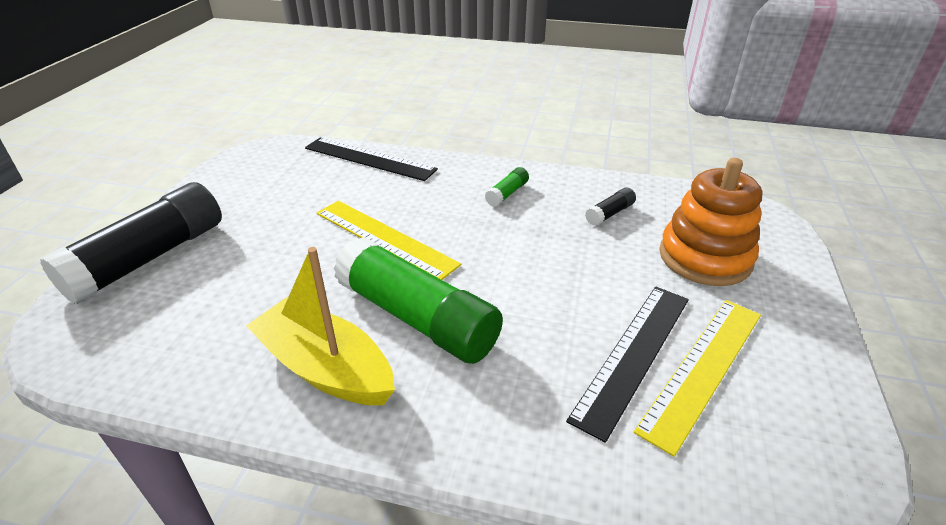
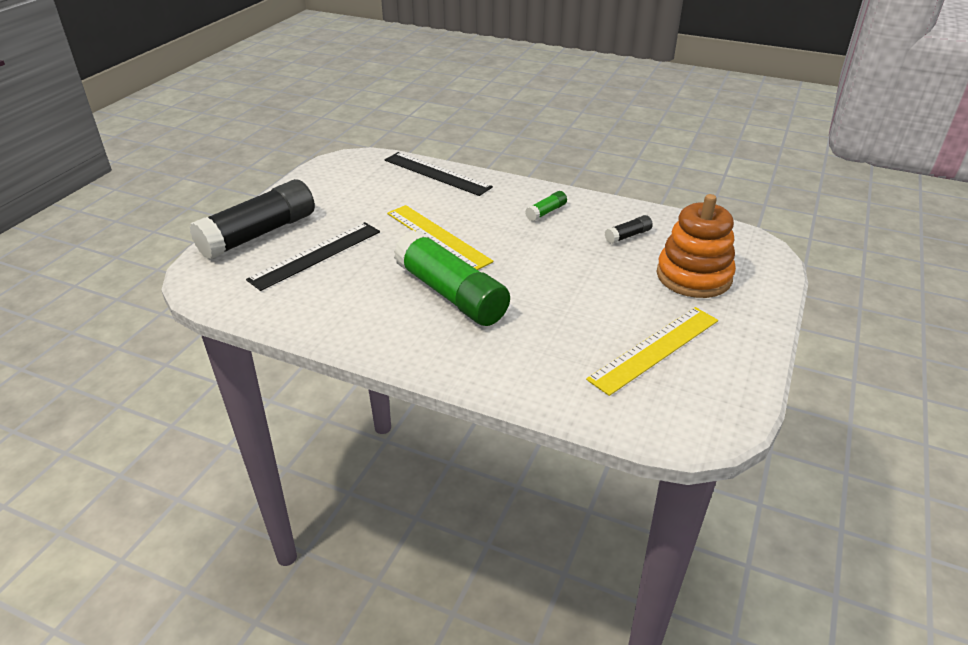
camera: 10 degrees right, 0 degrees up
yellow boat [246,247,395,405] -> none
black ruler [566,287,689,443] -> black ruler moved to [246,222,380,291]

